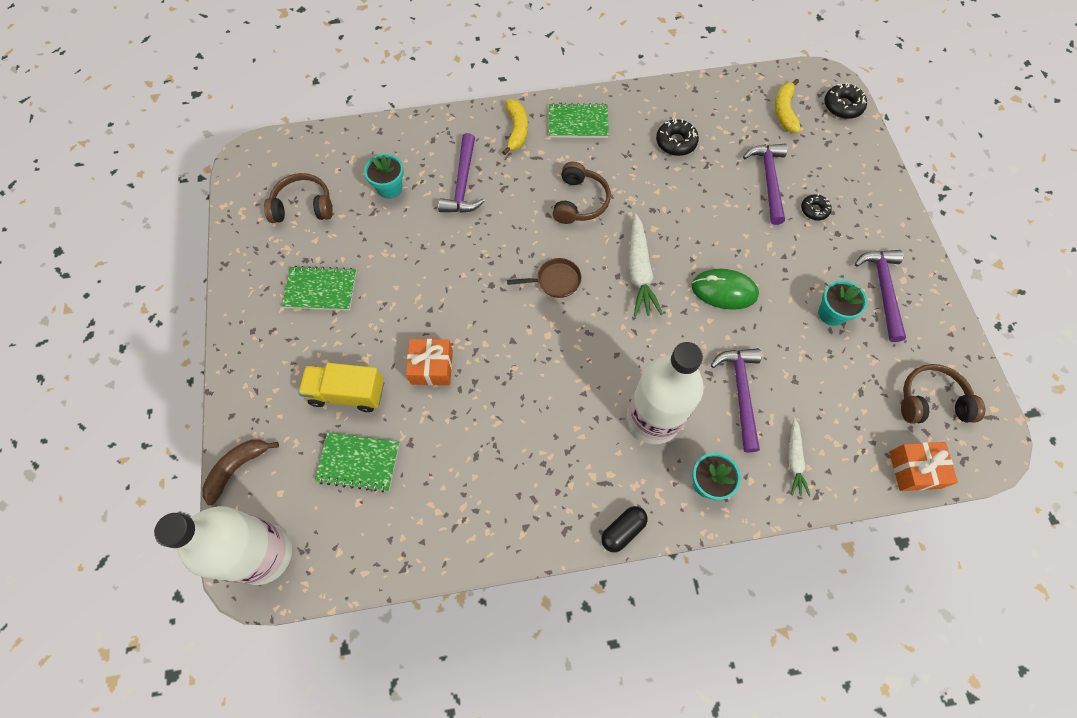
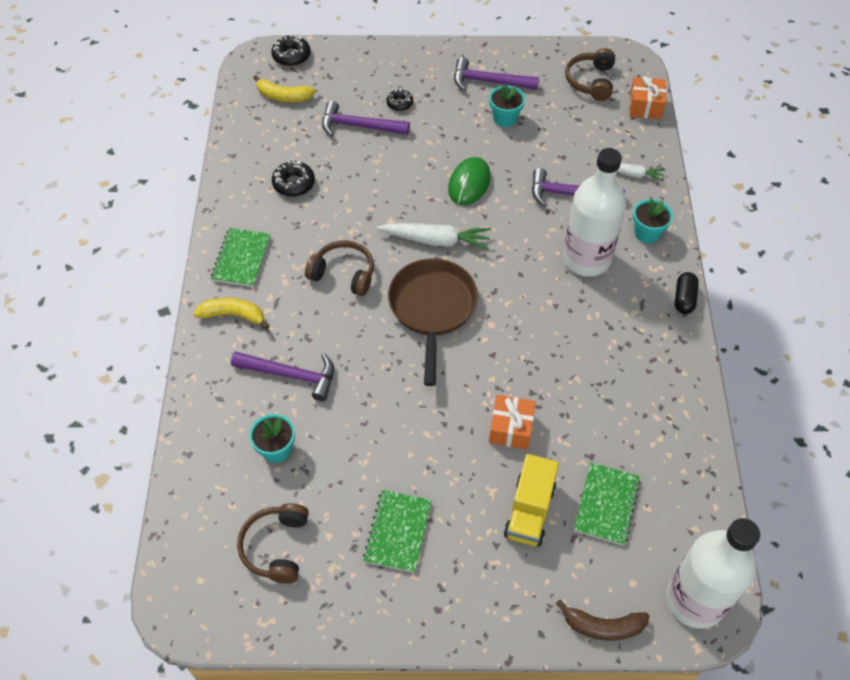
camera: 80 degrees left, 10 degrees down
brown banana [202,439,279,505] -> brown banana turned 45 degrees counterclockwise [556,600,649,641]
brown pan [507,258,582,298] -> brown pan [388,258,478,386], size x2.01
black capsule [601,506,648,552] -> black capsule turned 45 degrees clockwise [675,272,699,314]

